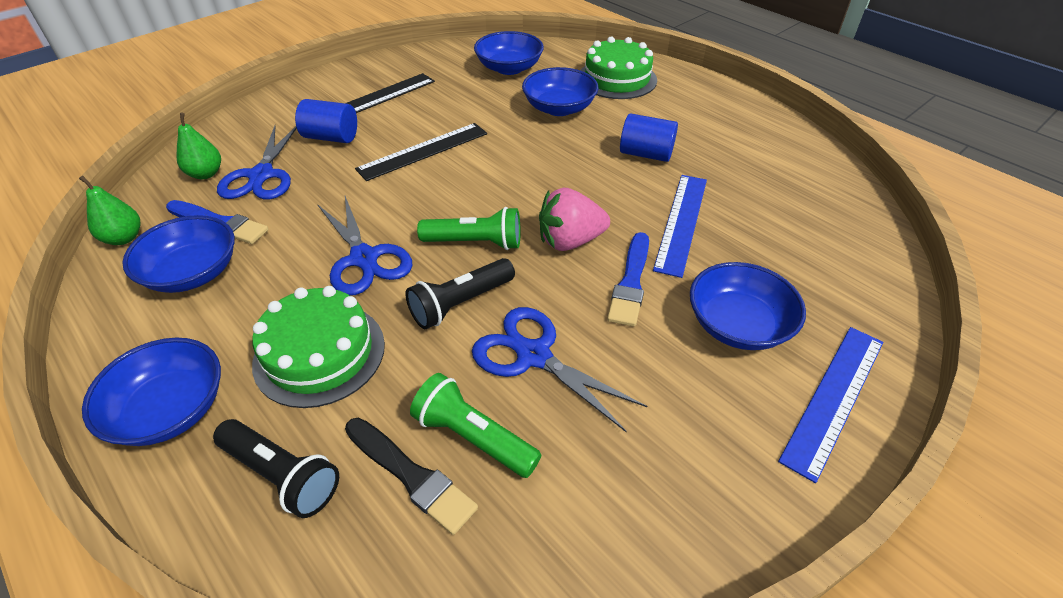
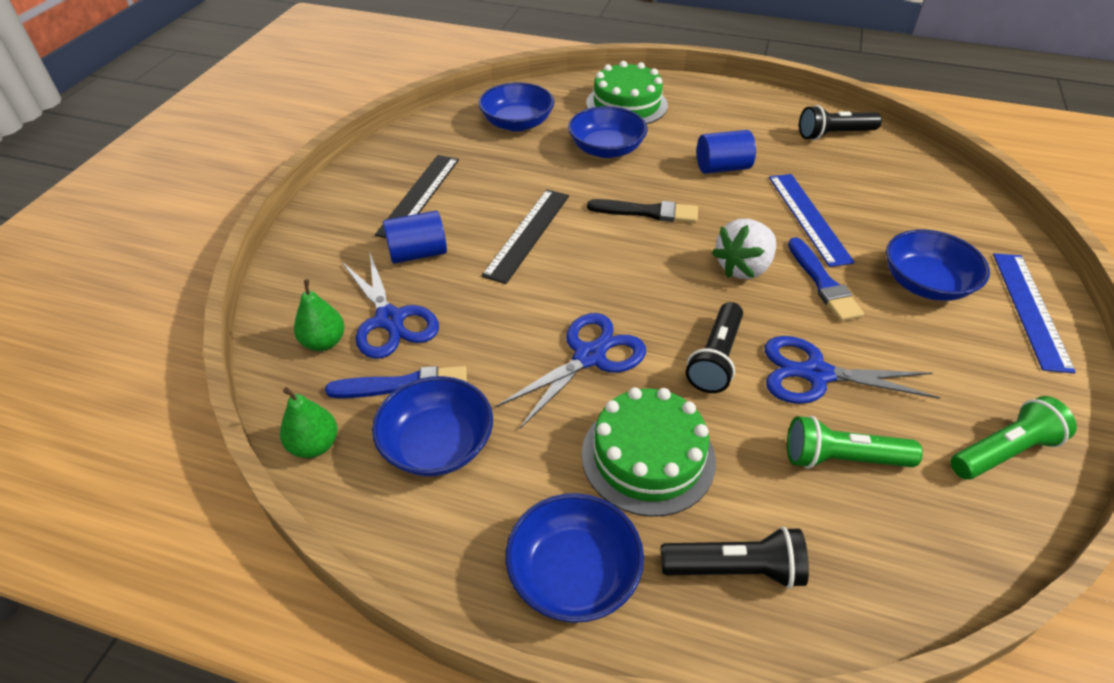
camera: 30 degrees left, 0 degrees up
blue scissors [317,196,413,296] -> blue scissors turned 75 degrees counterclockwise [495,313,646,428]
black brush [345,418,478,535] -> black brush moved to [587,199,698,223]
green flashlight [417,207,521,250] -> green flashlight moved to [950,396,1077,480]
pink strawberry [539,187,610,251] -> white strawberry [712,219,776,279]
none -> black flashlight [799,105,882,140]

